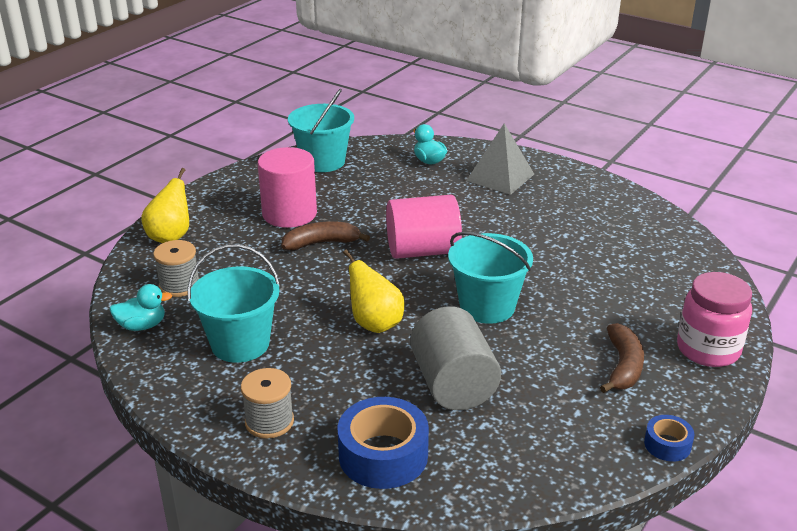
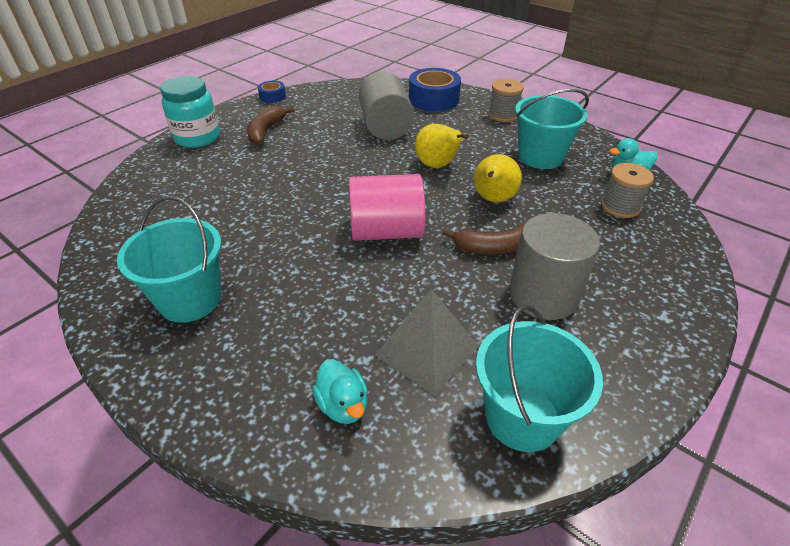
camera: 175 degrees left, 10 degrees up
yellow pear [141,168,189,243] -> yellow pear moved to [474,154,522,202]
pink cylinder [258,147,317,228] -> grey cylinder [509,213,600,320]
turquoise bucket [448,232,533,324] -> turquoise bucket moved to [117,196,222,323]
grey pyramid [466,123,534,195] -> grey pyramid moved to [375,289,479,396]
pink jar [677,272,752,367] -> turquoise jar [160,76,220,148]

